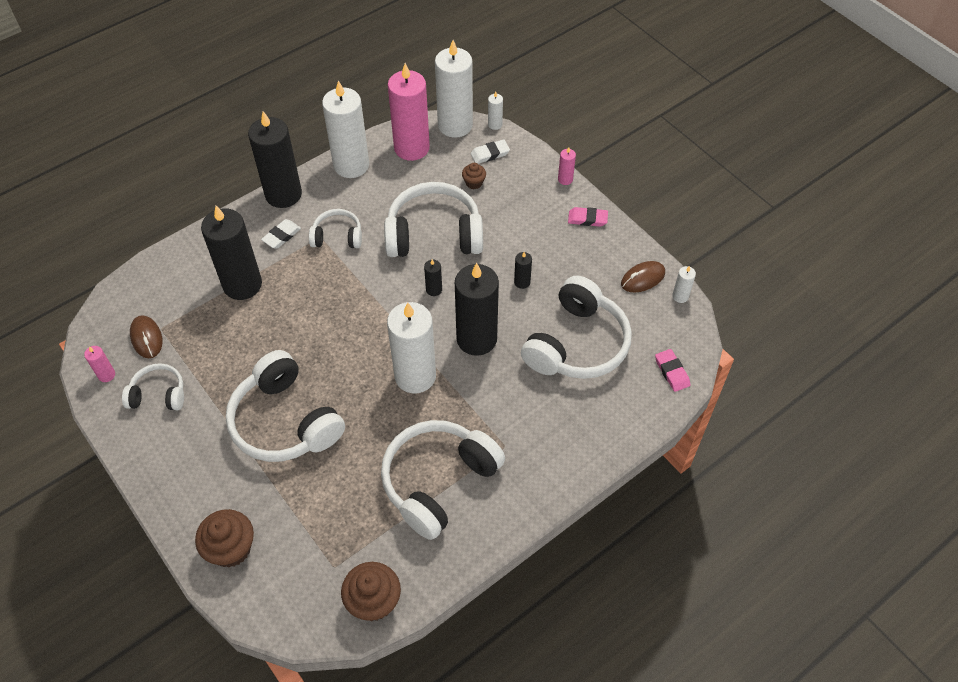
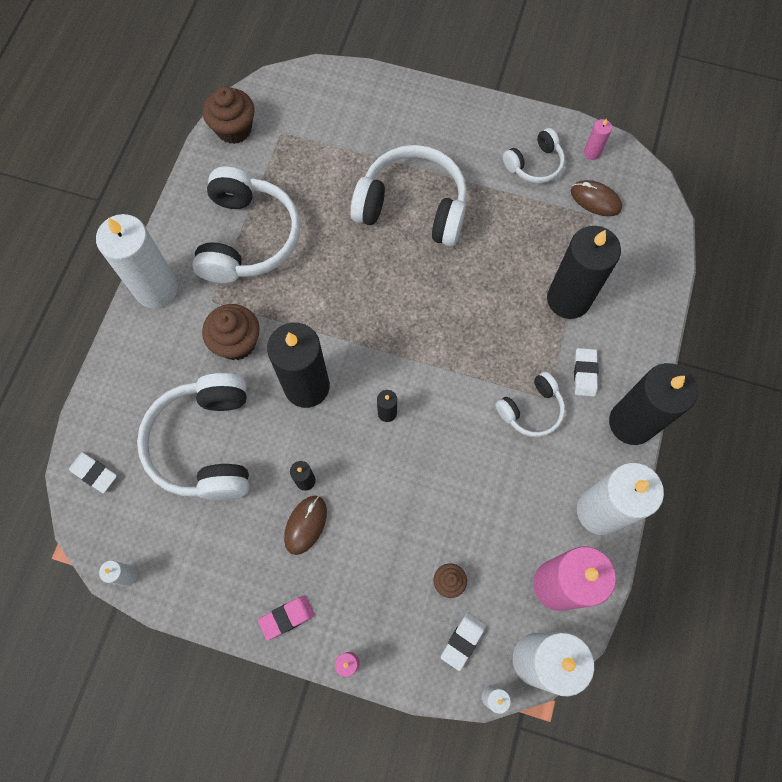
camera: 145 degrees right, 15 degrees up
brown cupcake [195,509,254,567] -> brown cupcake moved to [202,304,260,360]
white headphones [384,182,483,257] -> none
white candle [387,302,436,393] -> white candle moved to [96,214,178,308]
brown mouse [621,261,665,293] -> brown mouse moved to [284,496,327,555]
pink eraser [655,349,691,392] -> white eraser [69,452,117,493]

